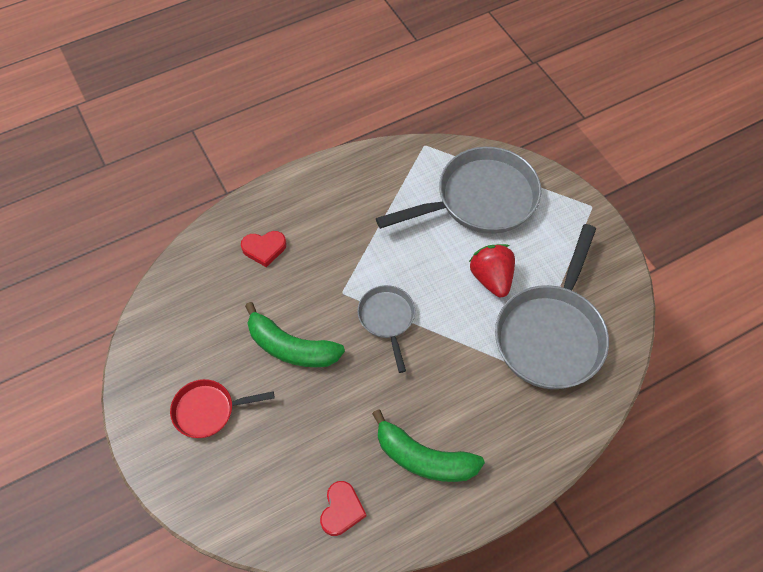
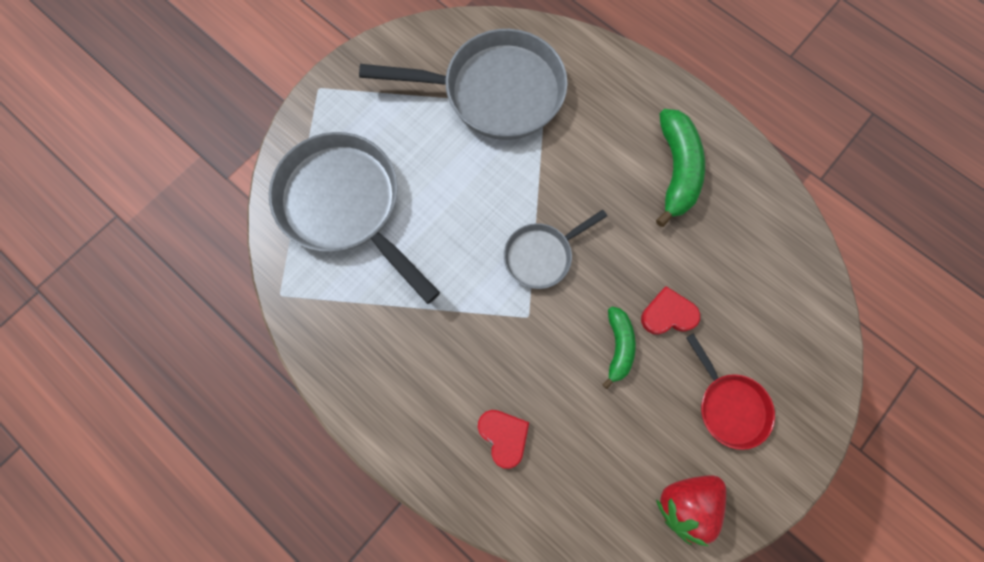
camera: 110 degrees left, 15 degrees up
green banana [245,302,345,367] -> green banana [602,306,636,389], size x0.61
red heart [320,481,366,536] -> red heart moved to [641,286,700,335]
red strawberry [469,244,515,297] -> red strawberry moved to [656,475,726,546]

